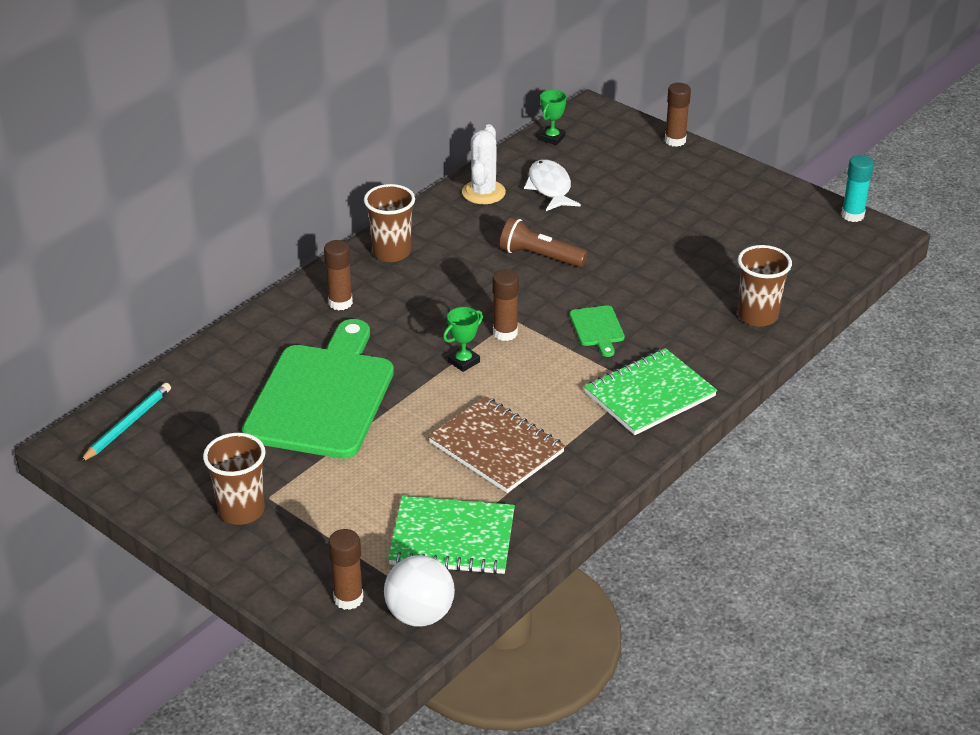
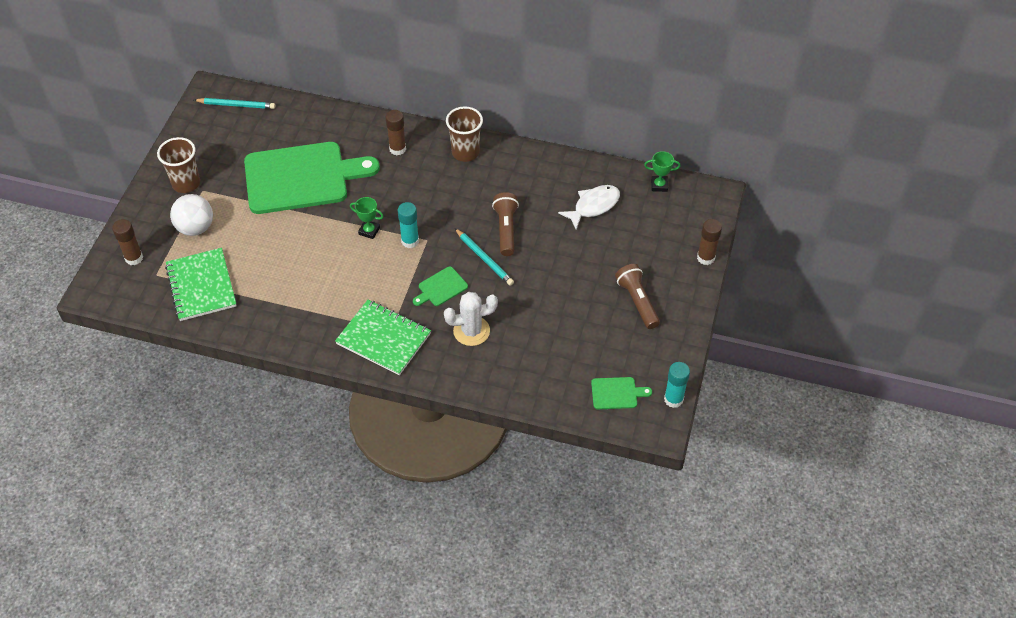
camera: 65 degrees right, 15 degrees up
white ball [384,555,455,627] -> white ball moved to [170,194,213,236]
brown notebook [428,397,565,493] -> none
white cactus [462,124,506,204] -> white cactus moved to [444,292,498,346]
brown glue stick [493,269,519,341] -> turquoise glue stick [398,202,419,248]
brown cup [738,245,792,327] -> none
none -> turquoise pencil [455,228,514,286]
none -> green cutting board [591,377,652,409]
none -> brown flashlight [615,264,660,329]

